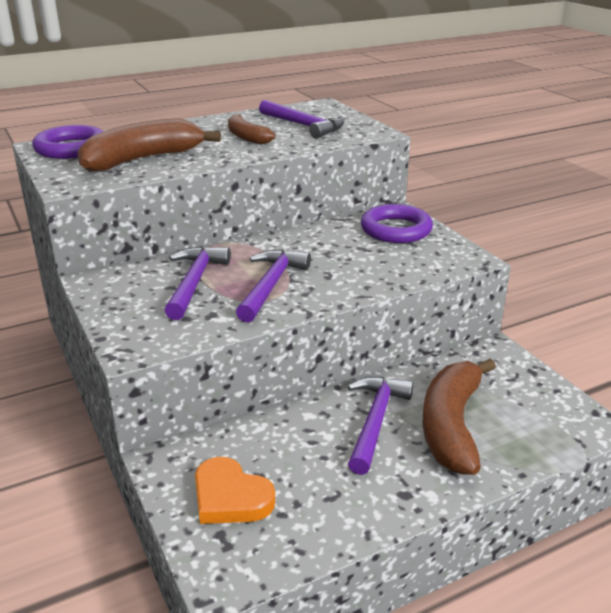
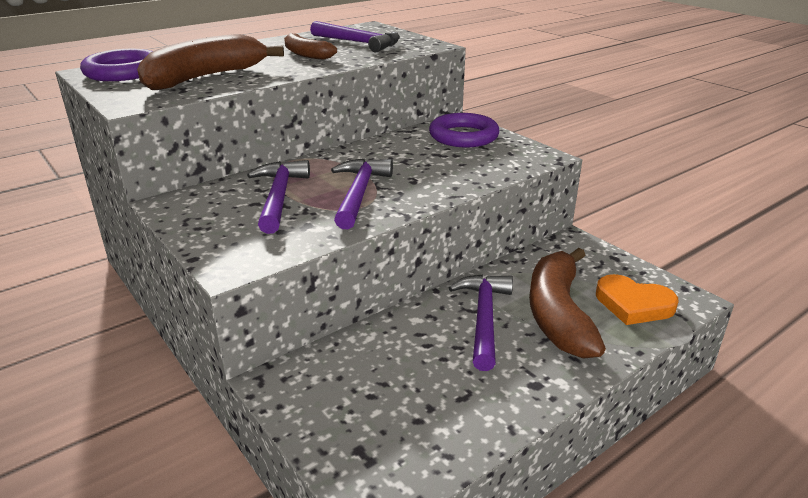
camera: 10 degrees left, 0 degrees up
orange heart [195,457,275,524] -> orange heart moved to [596,274,679,325]

